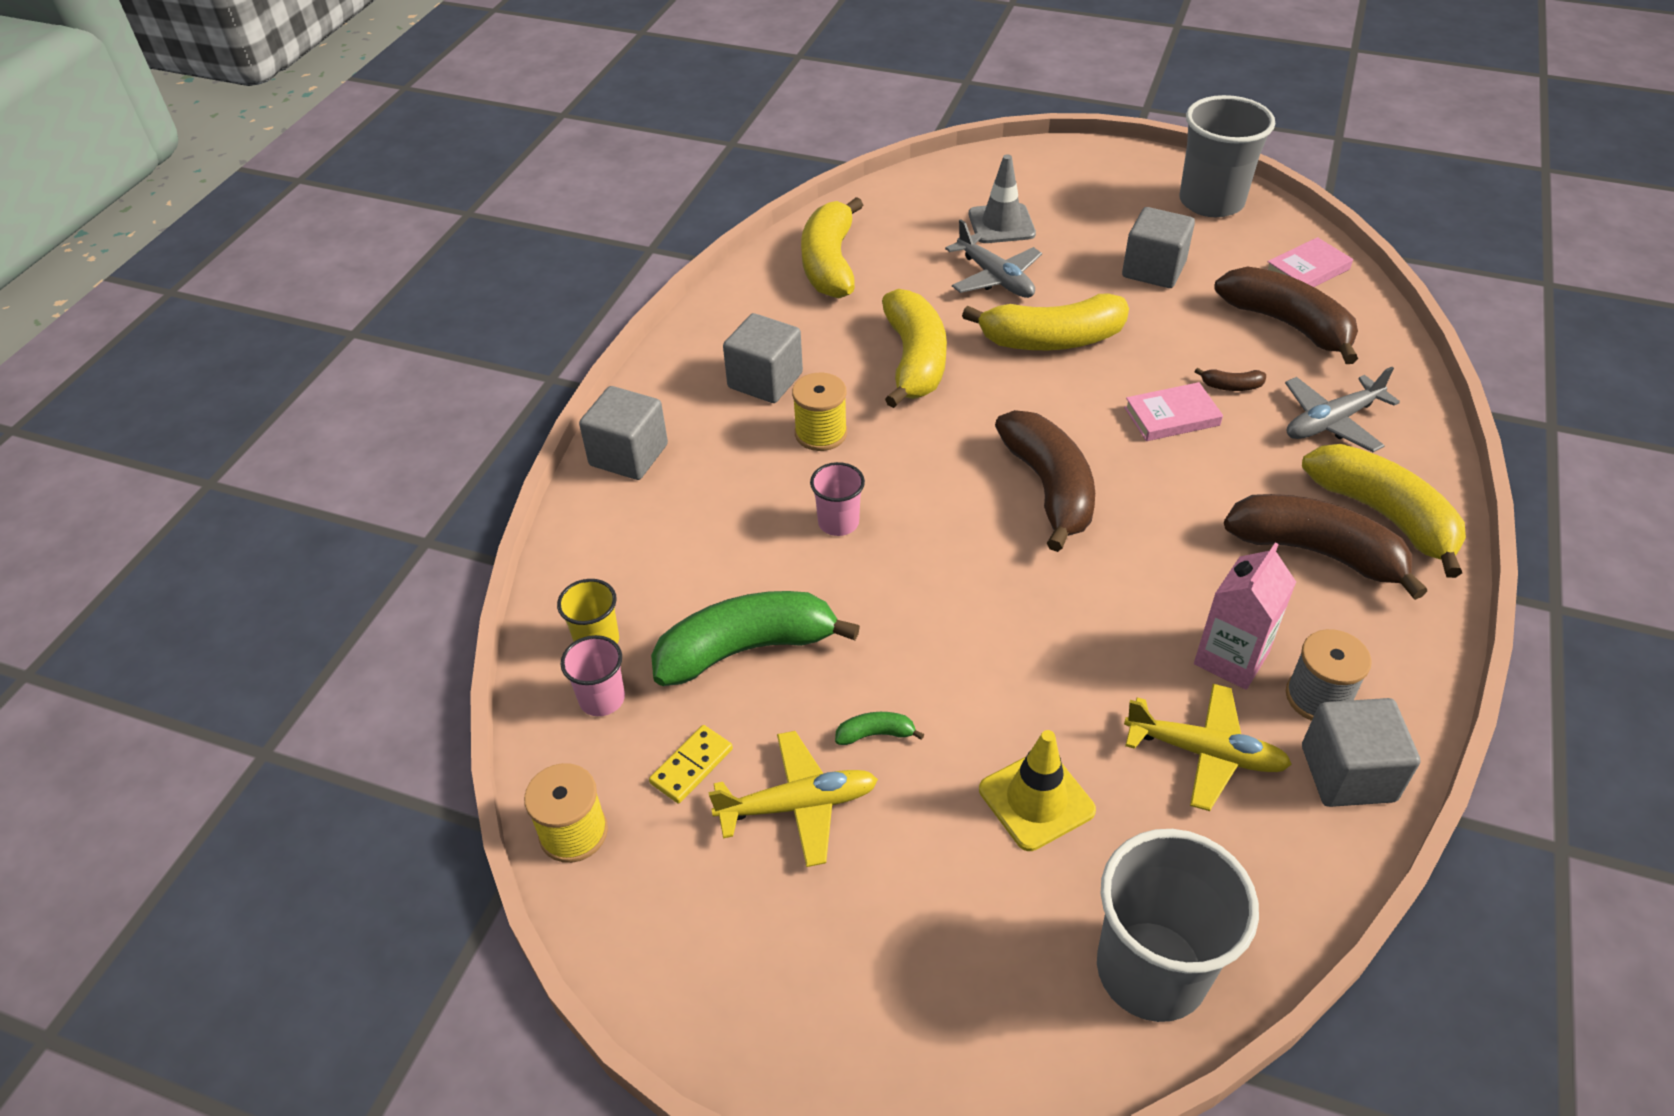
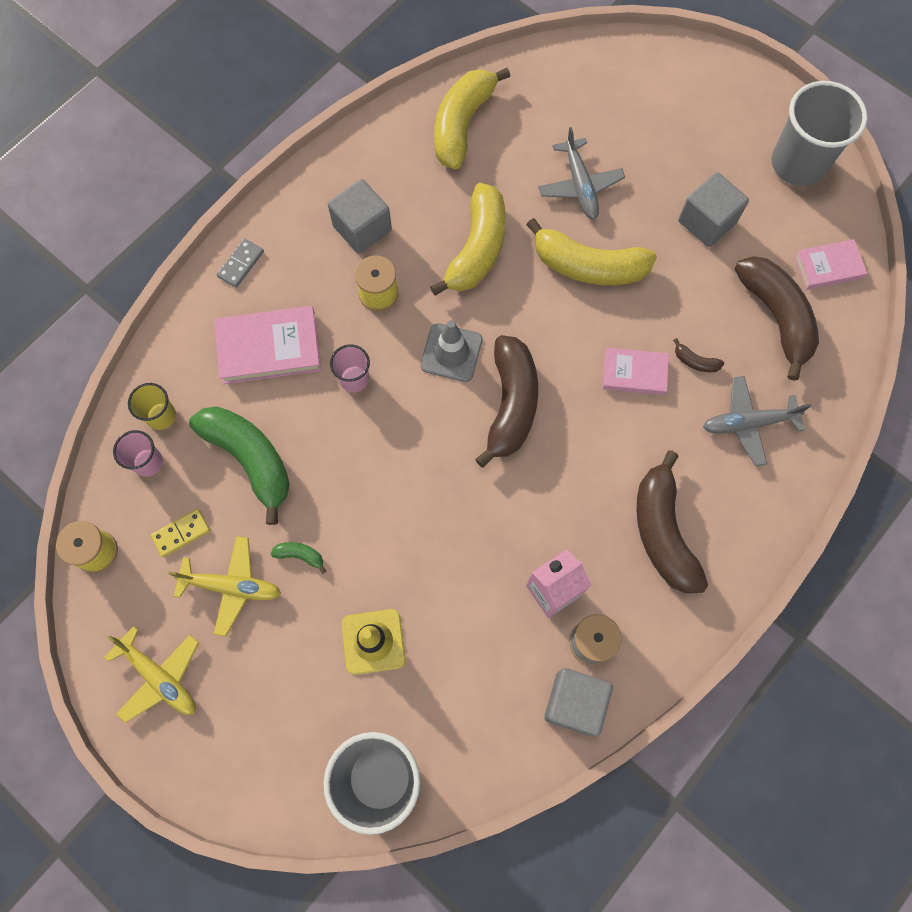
camera: 20 degrees right, 25 degrees up
grey cube [579,386,668,480] -> grey domino [216,238,264,288]
green banana [651,591,860,686] -> green banana turned 45 degrees clockwise [189,406,290,525]
grey traffic cone [969,154,1036,243] -> grey traffic cone moved to [420,320,483,382]
yellow plane [1124,684,1292,811] -> yellow plane moved to [104,626,199,723]
brown banana [1224,494,1427,600] -> brown banana turned 150 degrees counterclockwise [636,450,708,594]
yellow banana [1302,444,1466,578] -> none
none -> pink book [215,306,321,384]

